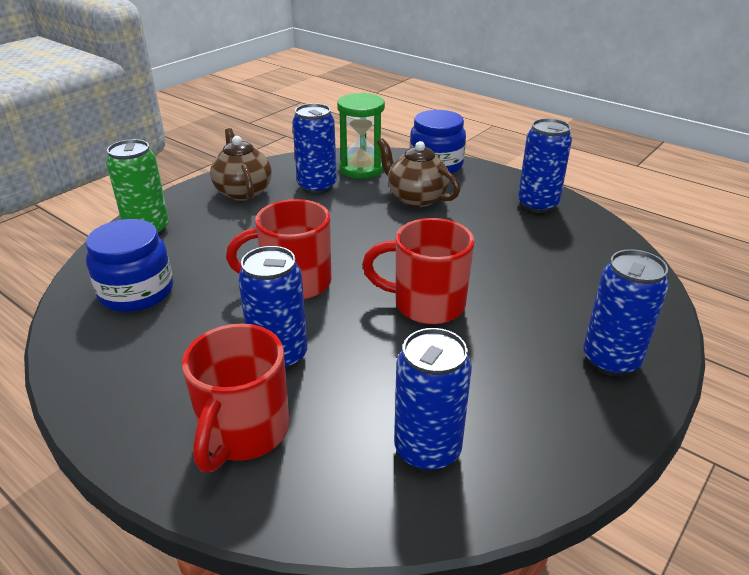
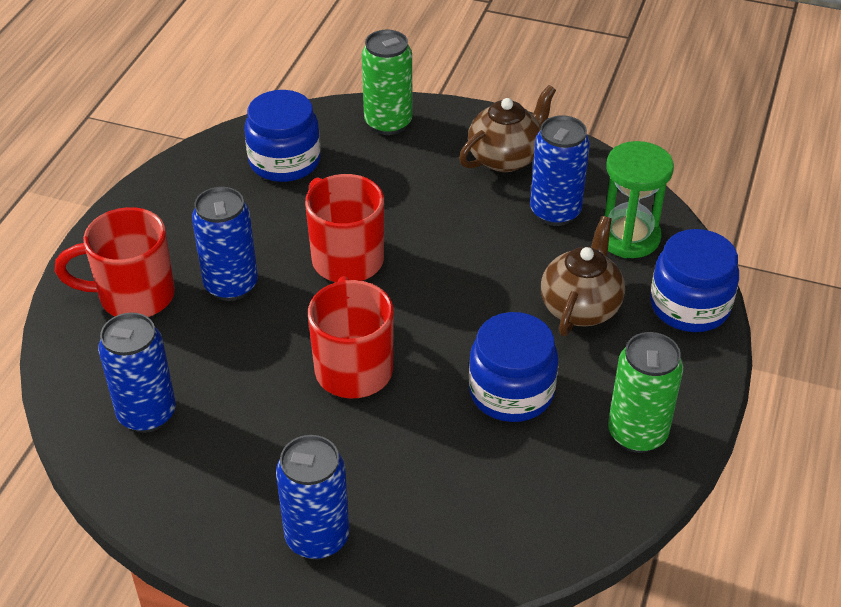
camera: 70 degrees right, 10 degrees up
blue can [518,118,572,213] -> green can [608,332,683,453]
none -> blue jar [468,312,559,422]

